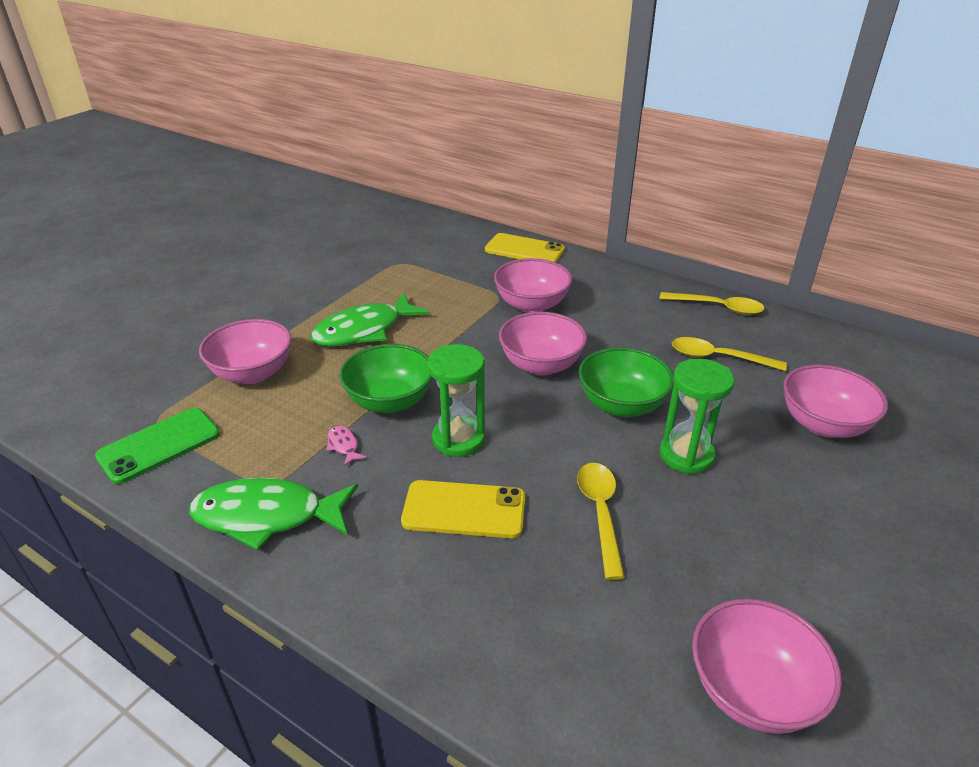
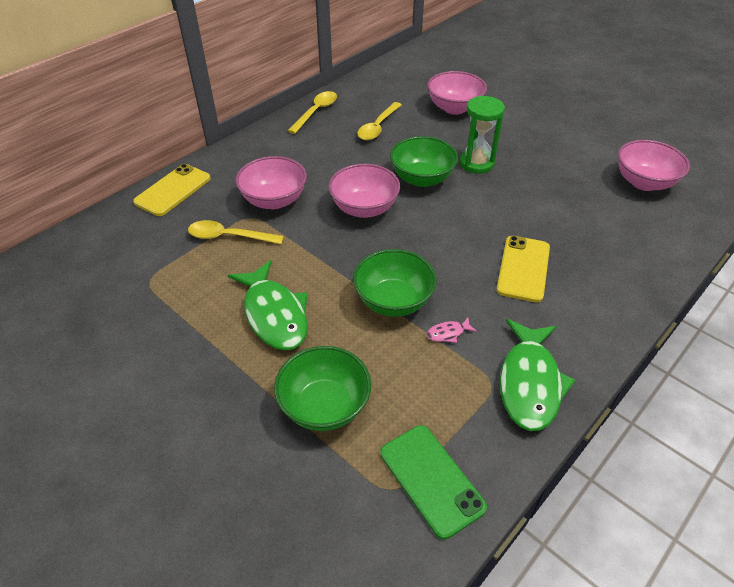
camera: 80 degrees left, 10 degrees up
pink bowl [199,319,292,384] -> green bowl [274,346,371,431]
green hourglass [427,344,485,457] -> none
yellow spoon [577,463,625,580] -> yellow spoon moved to [188,220,284,244]

